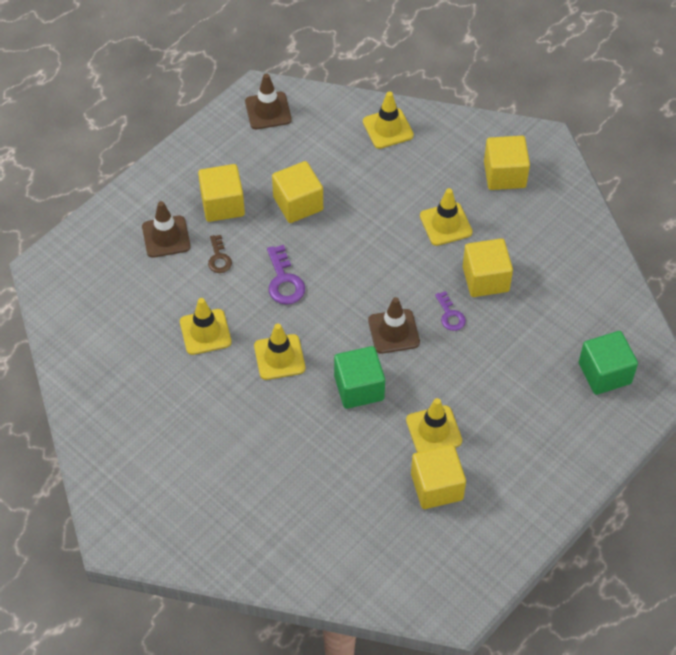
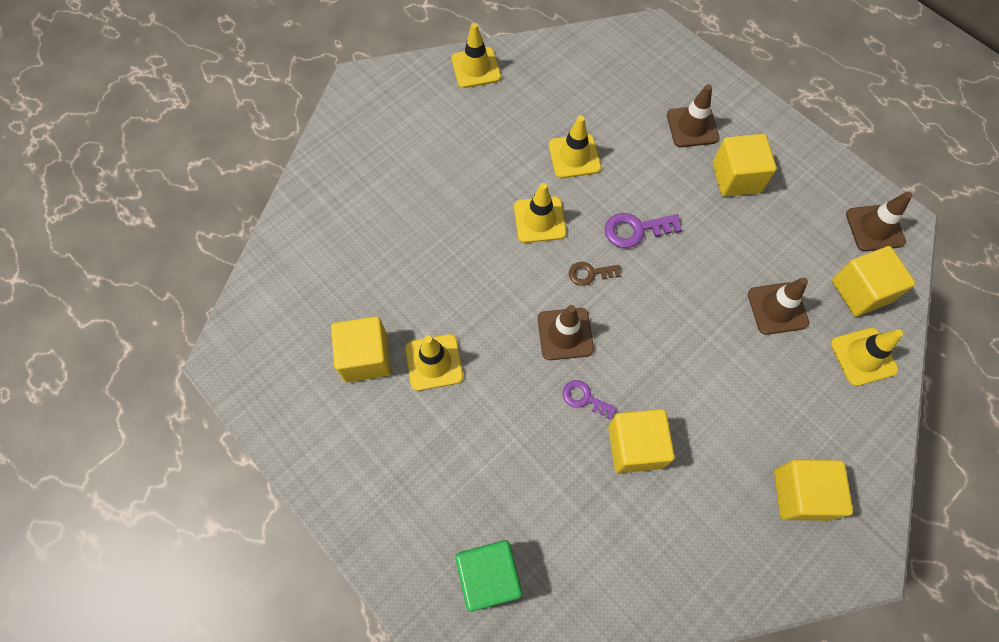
camera: 95 degrees right, 10 degrees up
brown key [208,235,232,273] -> brown key moved to [569,262,621,286]
yellow cube [272,161,323,223] -> yellow cube moved to [832,246,916,316]
green cube [334,346,385,409] -> none
yellow traffic cone [420,188,473,246] -> yellow traffic cone moved to [451,23,501,88]
purple key [435,291,466,331] -> purple key turned 45 degrees clockwise [563,380,617,419]
none -> brown traffic cone [748,277,809,335]

